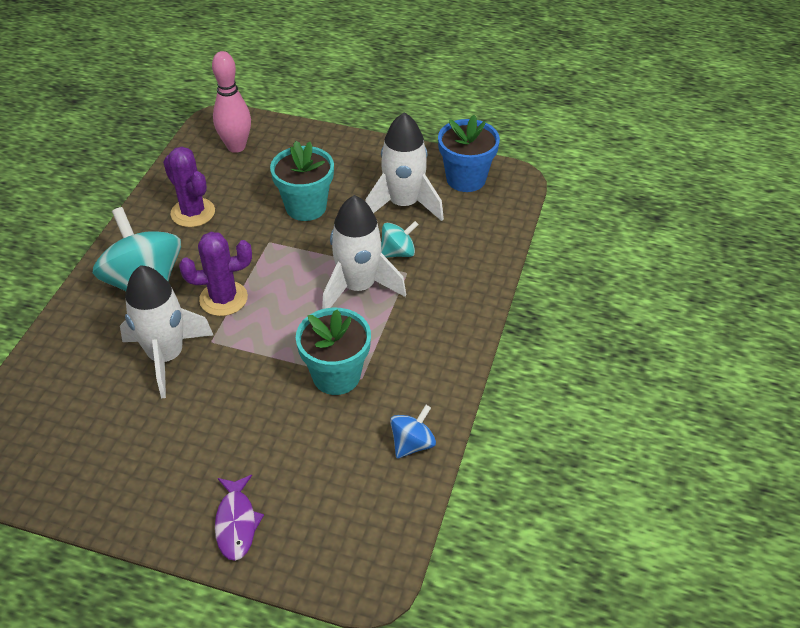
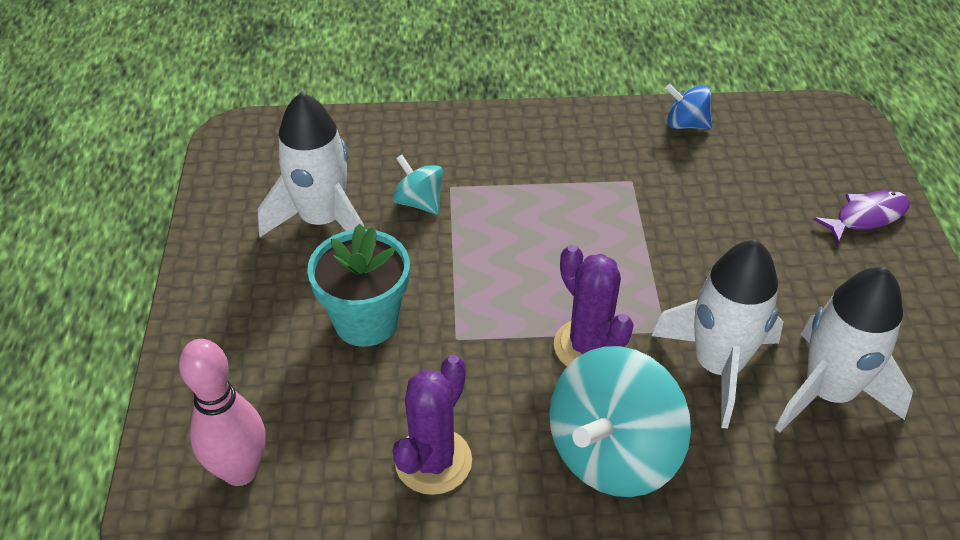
camera: 110 degrees left, 0 degrees up
turquoise flower pot [296,308,371,395] -> none
white rocket [322,195,406,309] -> white rocket moved to [775,267,913,433]
blue flower pot [438,115,500,192] -> none

